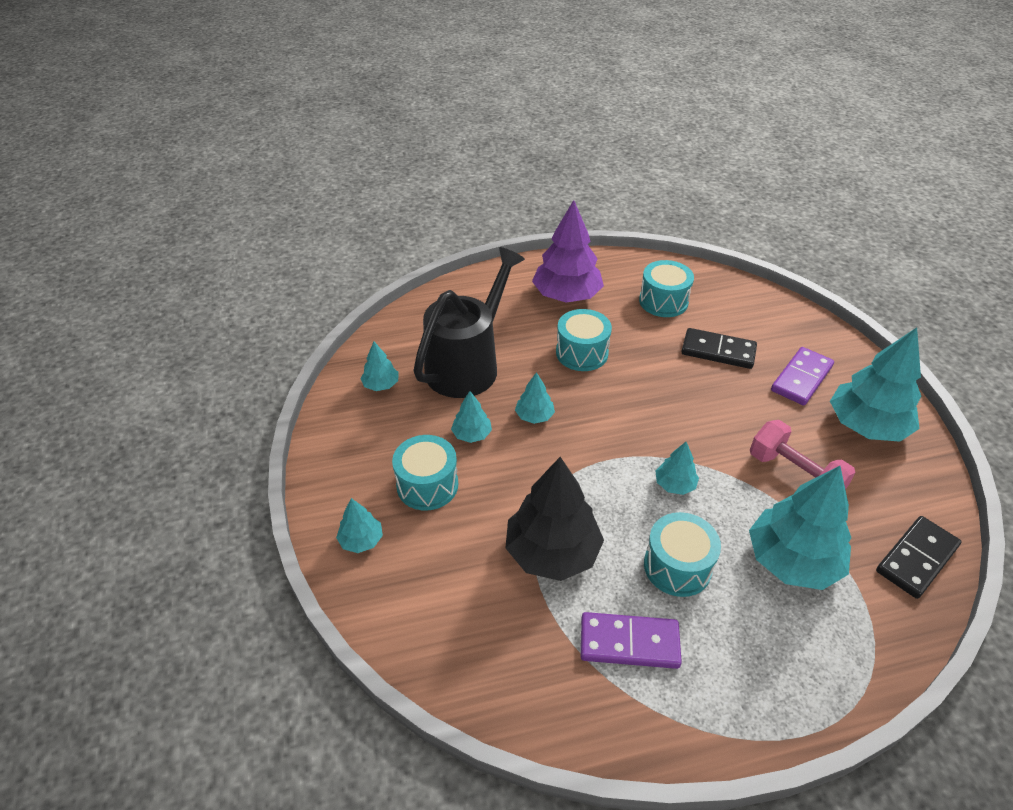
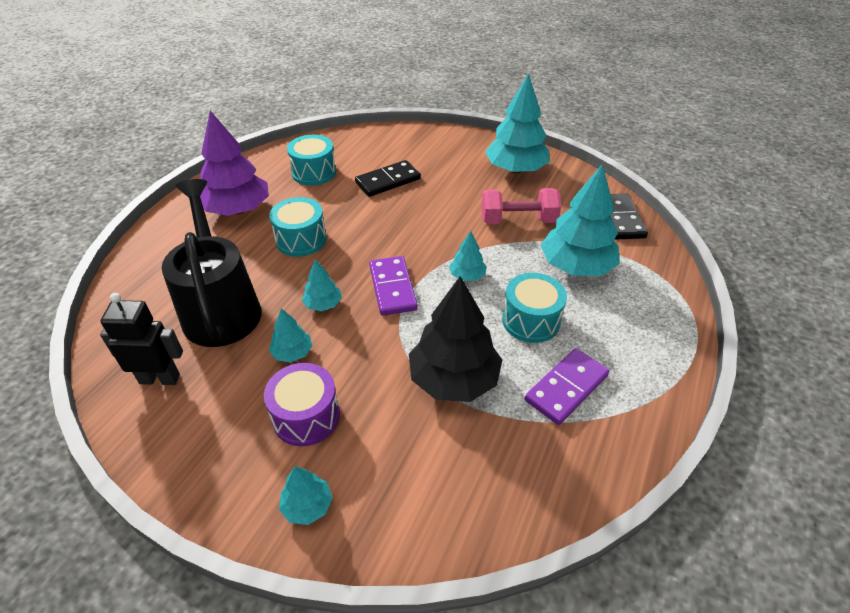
camera: 50 degrees left, 0 degrees up
turquoise tree [360,342,399,391] -> black robot [100,293,183,385]
turquoise drum [392,435,458,511] -> purple drum [264,363,340,446]
purple domino [771,347,834,406] -> purple domino moved to [369,256,418,316]

